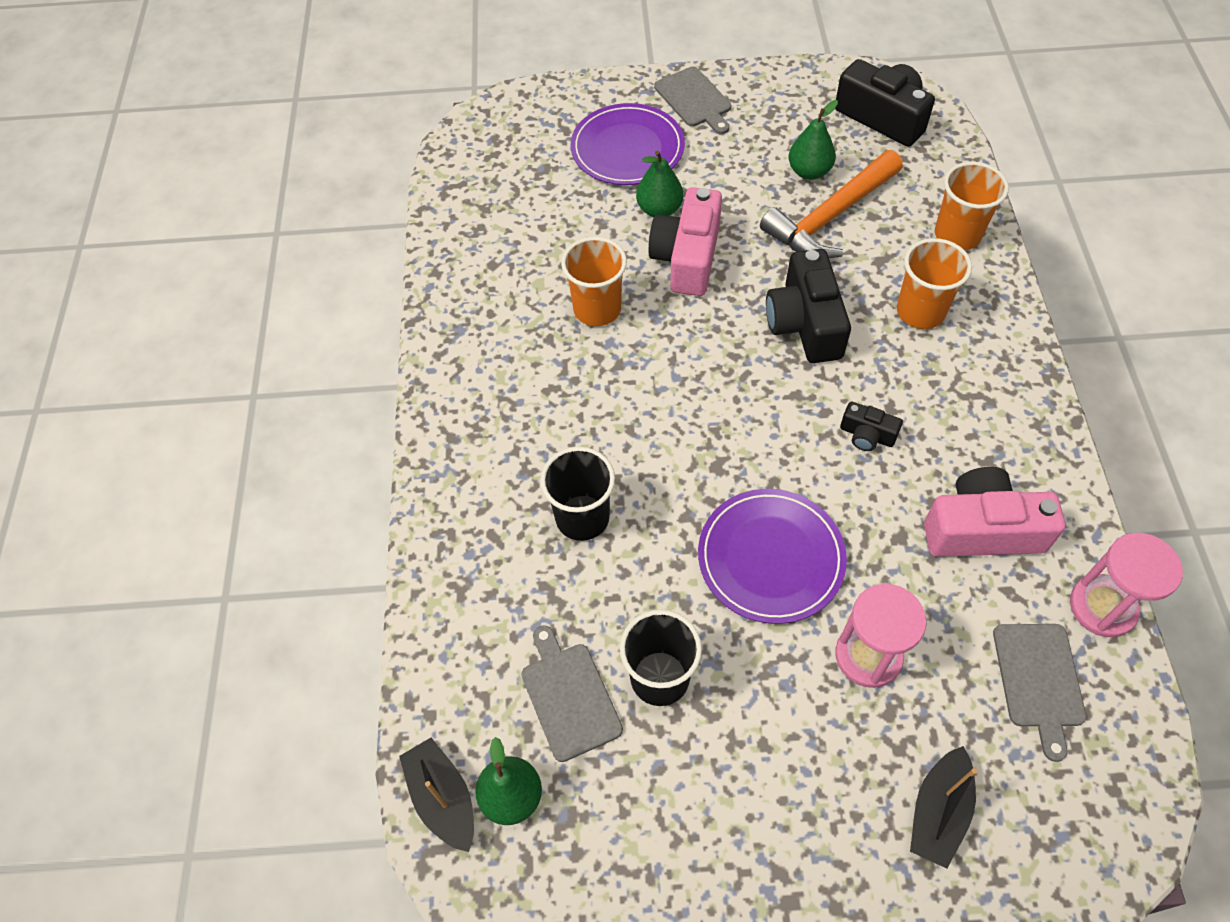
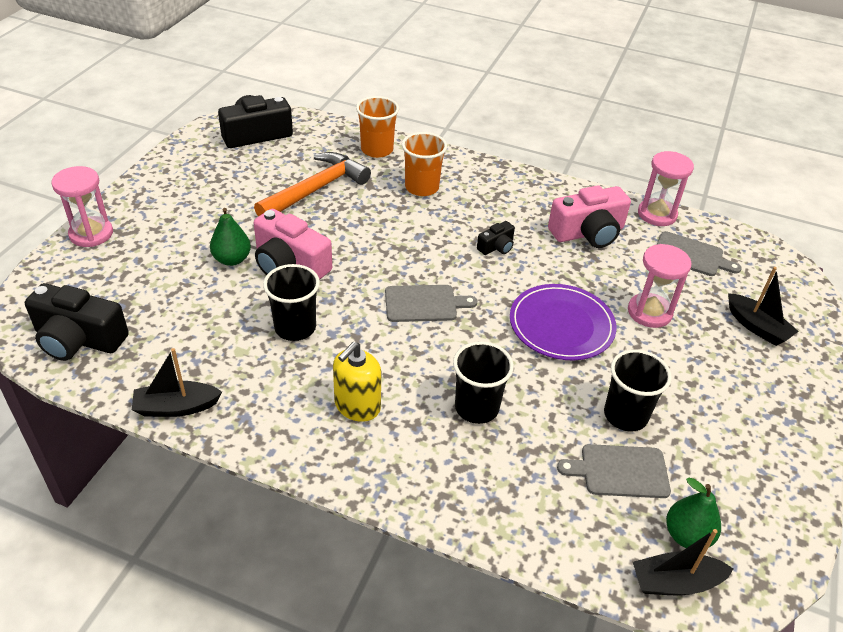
camera: 70 degrees left, 15 degrees down
orange cup [561,237,627,326] -> black cup [263,264,320,341]
purple plate [571,103,685,185] -> none
grey cutting board [654,67,731,134] -> grey cutting board moved to [385,285,477,322]
orange hammer [760,150,903,258] -> orange hammer turned 120 degrees counterclockwise [254,152,371,217]
black camera [766,249,851,363] -> black camera moved to [25,283,129,361]
green pear [789,100,838,180] -> none
pink camera [924,467,1066,557] -> pink camera turned 135 degrees counterclockwise [548,185,631,248]
none -> pink hourglass [51,166,113,247]
none -> black boat [132,348,222,417]
none -> yellow soap dispenser [333,342,381,422]

